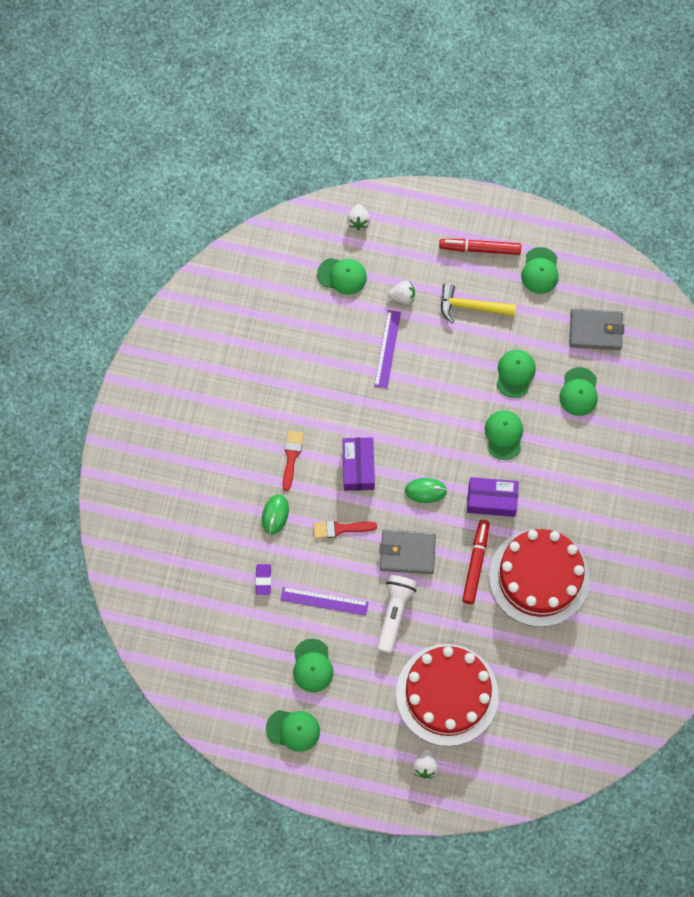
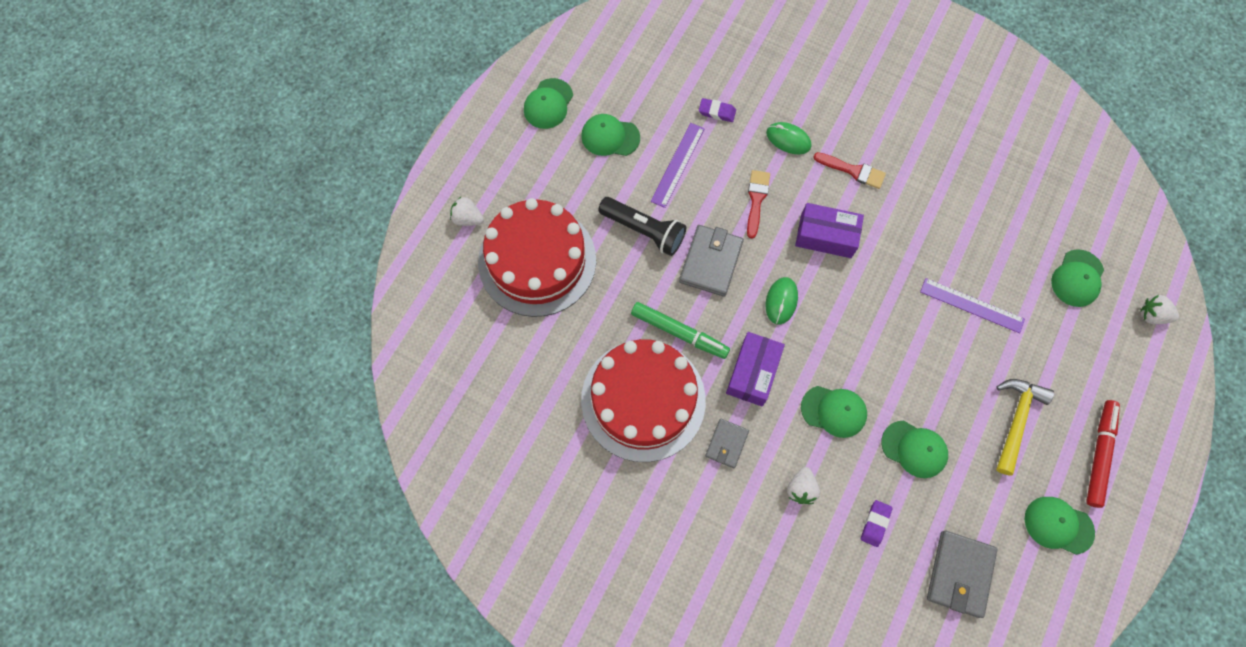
camera: 105 degrees right, 0 degrees up
white flashlight [377,575,417,654] -> black flashlight [598,197,686,256]
white strawberry [388,281,415,304] -> white strawberry moved to [787,467,820,504]
red marker [462,520,490,604] -> green marker [631,302,730,359]
green cap [559,367,598,416] -> purple eraser [861,500,893,547]
none -> grey wallet [705,419,749,468]

